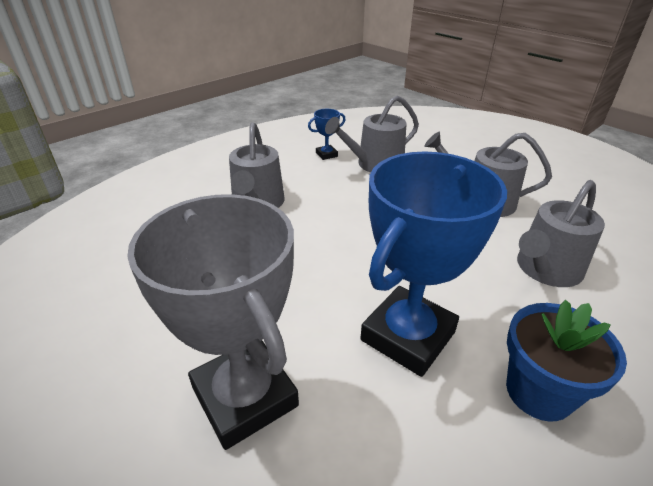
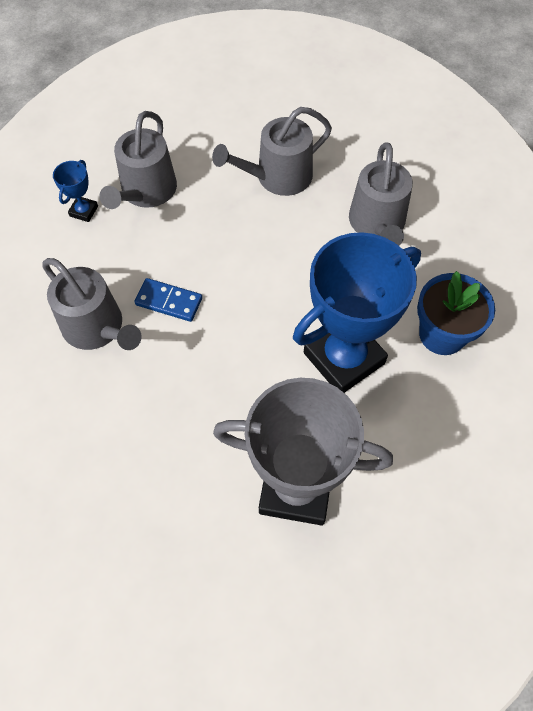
camera: 45 degrees left, 25 degrees up
blue trophy [361,151,507,377] -> blue trophy turned 60 degrees clockwise [293,232,421,393]
none -> blue domino [134,278,202,322]

